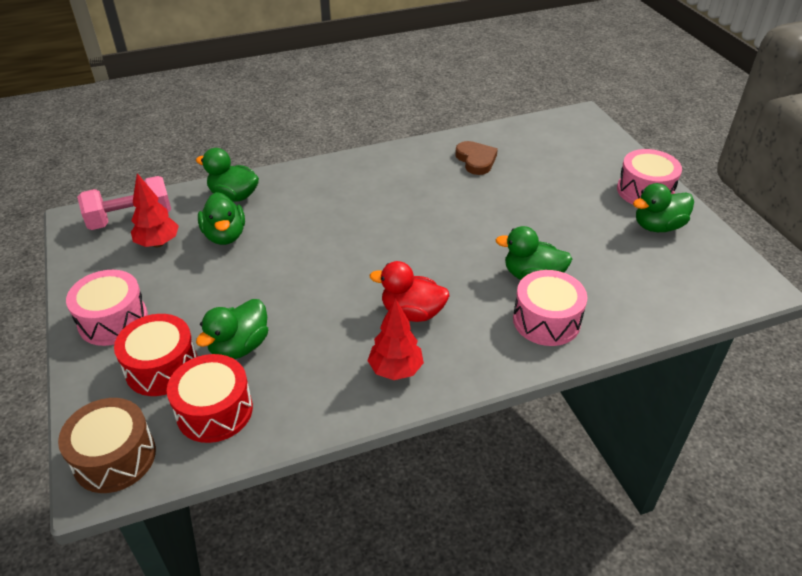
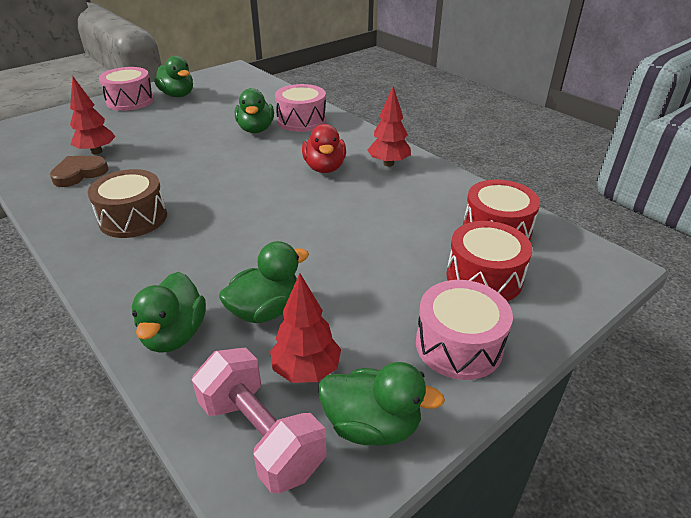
camera: 110 degrees left, 5 degrees down
brown drum [58,398,156,493] -> brown drum moved to [88,169,167,238]
green duck [196,299,268,359] -> green duck moved to [319,362,445,446]
none -> red tree [70,76,116,155]

